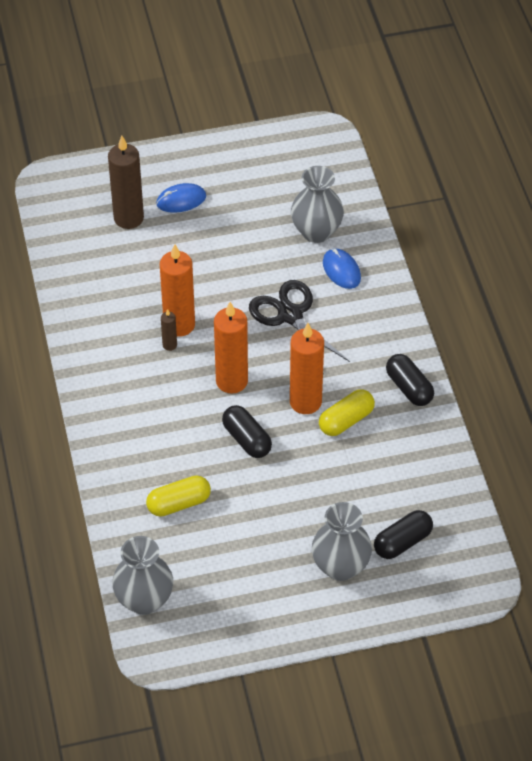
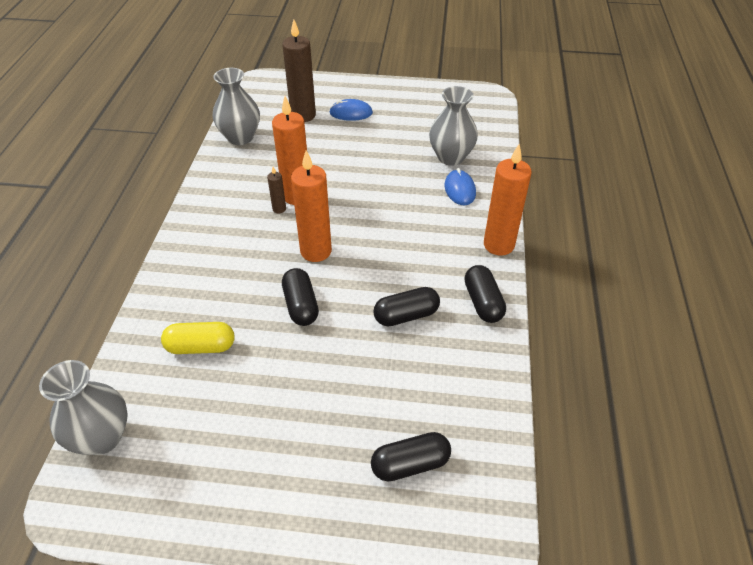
camera: 20 degrees right, 5 degrees down
black scissors [249,280,350,374] -> none
orange candle [290,323,324,414] -> orange candle moved to [484,144,532,256]
grey vase [312,502,372,581] -> grey vase moved to [213,68,260,145]
yellow capsule [319,389,375,436] -> black capsule [373,287,440,326]

